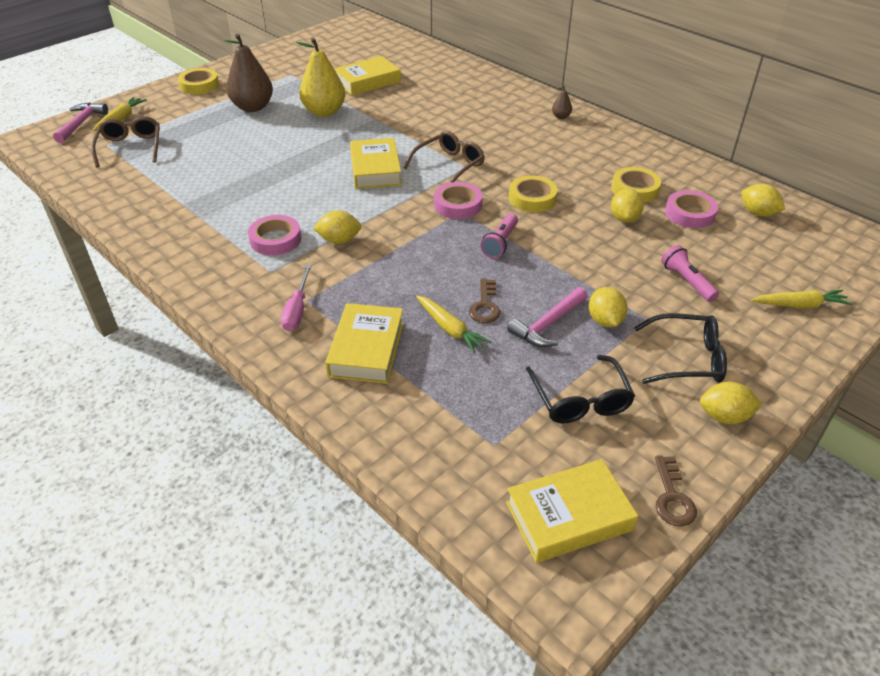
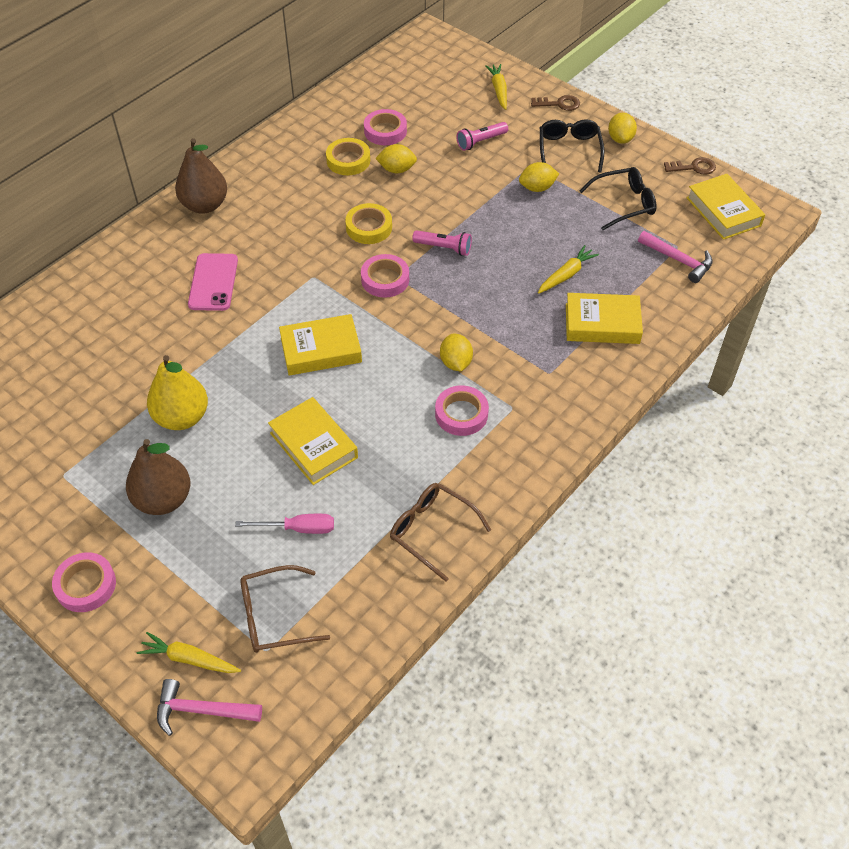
camera: 95 degrees left, 10 degrees up
yellow tape [178,68,219,94] -> pink tape [52,552,116,612]
pink screwdriver [281,264,312,331] -> pink screwdriver moved to [235,514,334,534]
yellow book [334,56,401,95] -> yellow book moved to [268,397,358,485]
brown glasses [403,131,485,183] -> brown glasses moved to [390,483,491,582]
brown key [469,279,500,323] -> brown key moved to [531,95,580,111]
pink hammer [507,287,588,347] -> pink hammer moved to [638,231,713,283]
brown pear [552,86,572,119] -> brown pear [175,138,227,214], size x2.27
yellow lemon [741,184,785,217] -> none
none -> pink phone [188,253,238,311]

